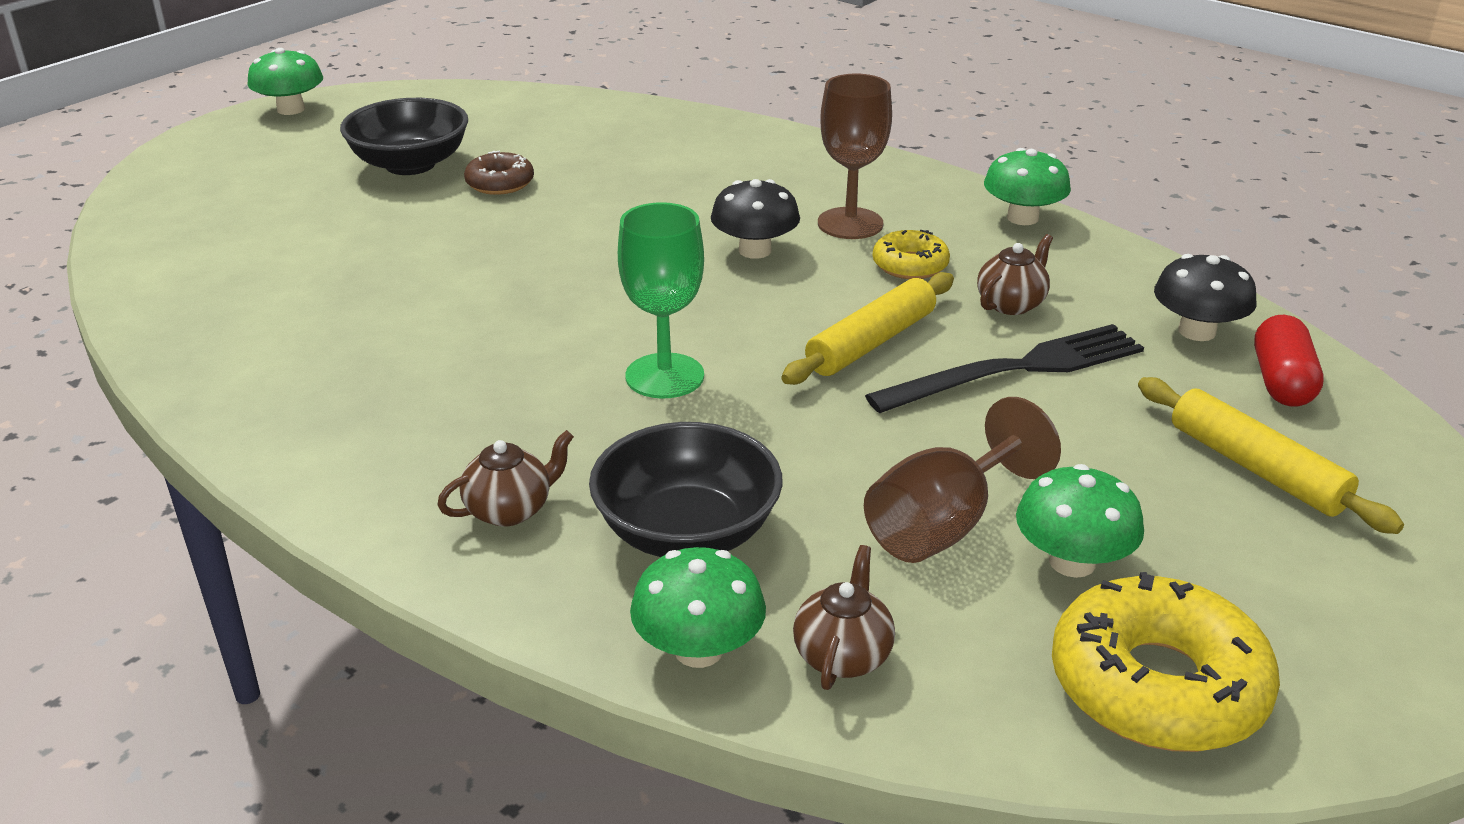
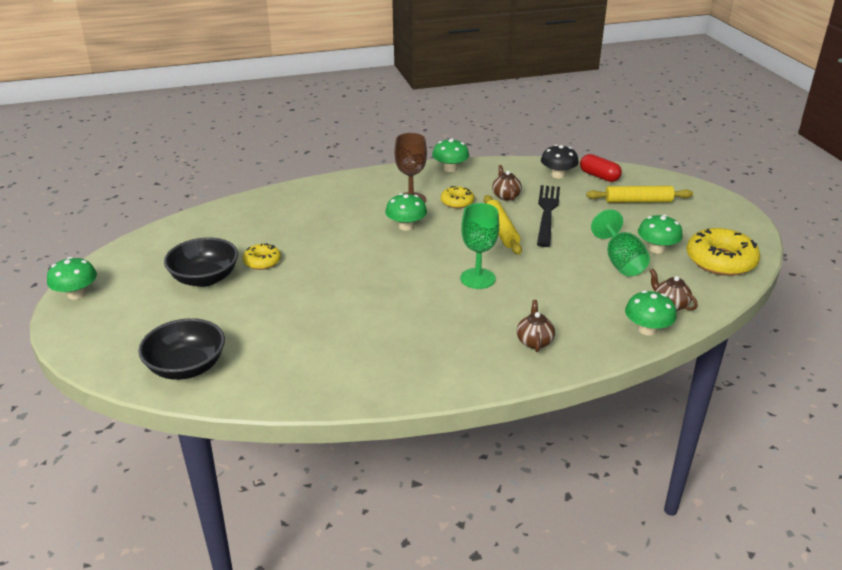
camera: 55 degrees left, 0 degrees up
brown donut [464,151,534,195] -> yellow donut [243,243,281,270]
black bowl [589,422,783,557] -> black bowl moved to [138,318,225,380]
black mushroom [711,179,800,259] -> green mushroom [385,193,427,231]
brown goblet [864,397,1061,563] -> green goblet [591,209,650,276]

